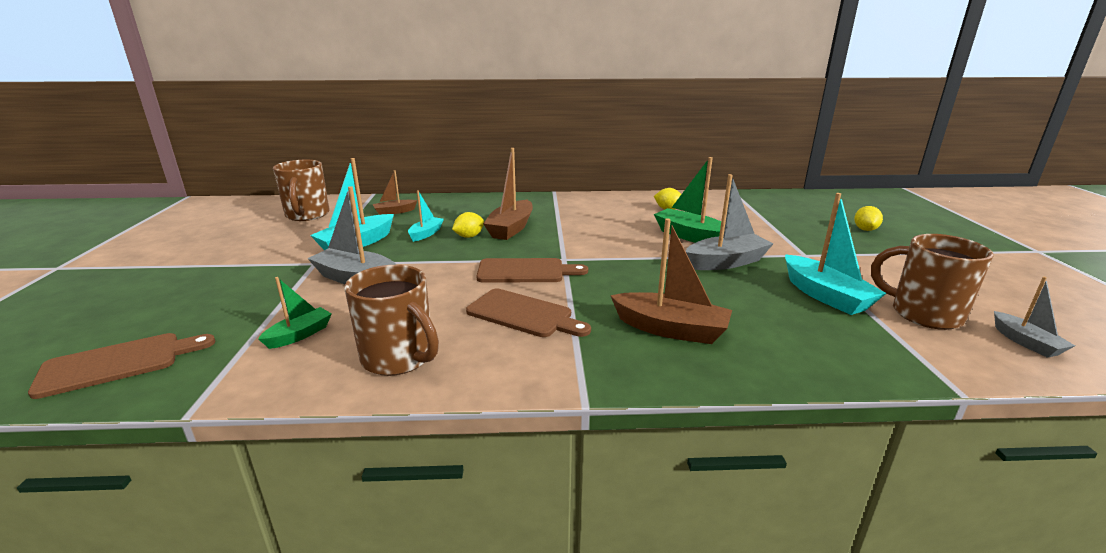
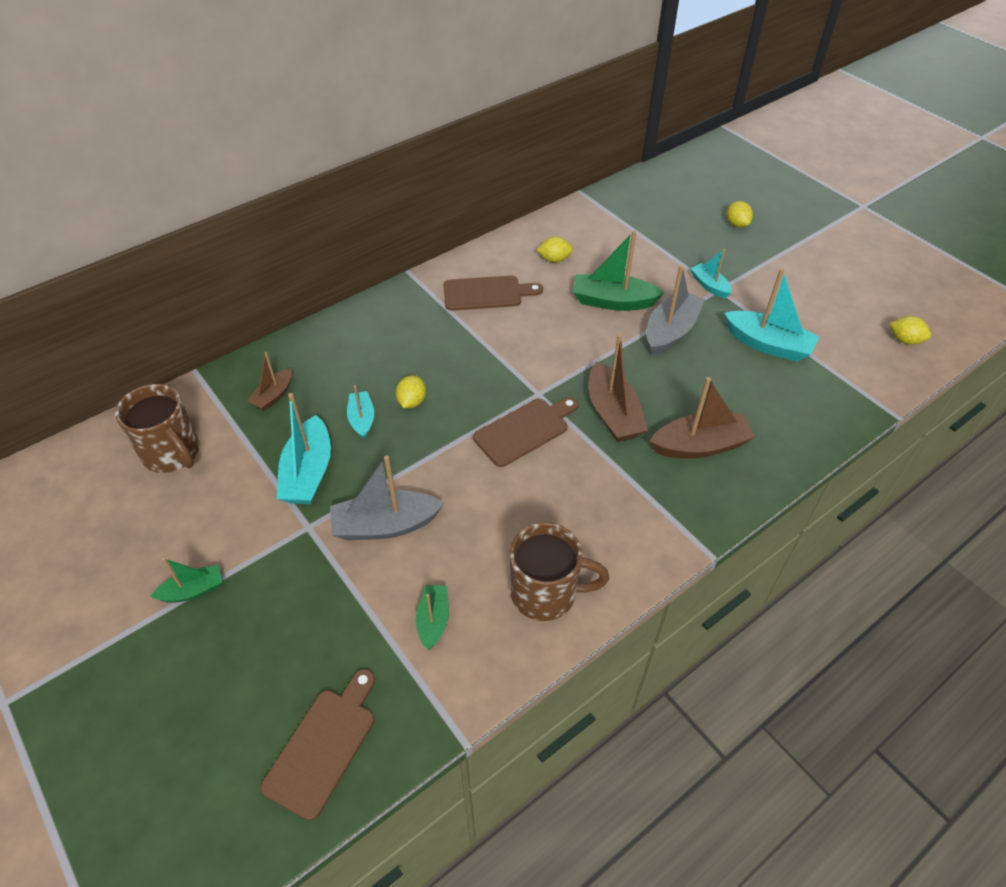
camera: 35 degrees left, 25 degrees up
brown cutting board [466,289,591,337] -> brown cutting board moved to [444,276,543,311]
brown boat [483,148,533,240] -> brown boat moved to [589,334,648,442]
brown mug [871,234,994,330] -> none
grey boat [994,277,1075,358] -> yellow lemon [889,316,931,344]
none -> green boat [150,558,222,603]
none -> turquoise boat [690,249,732,298]

